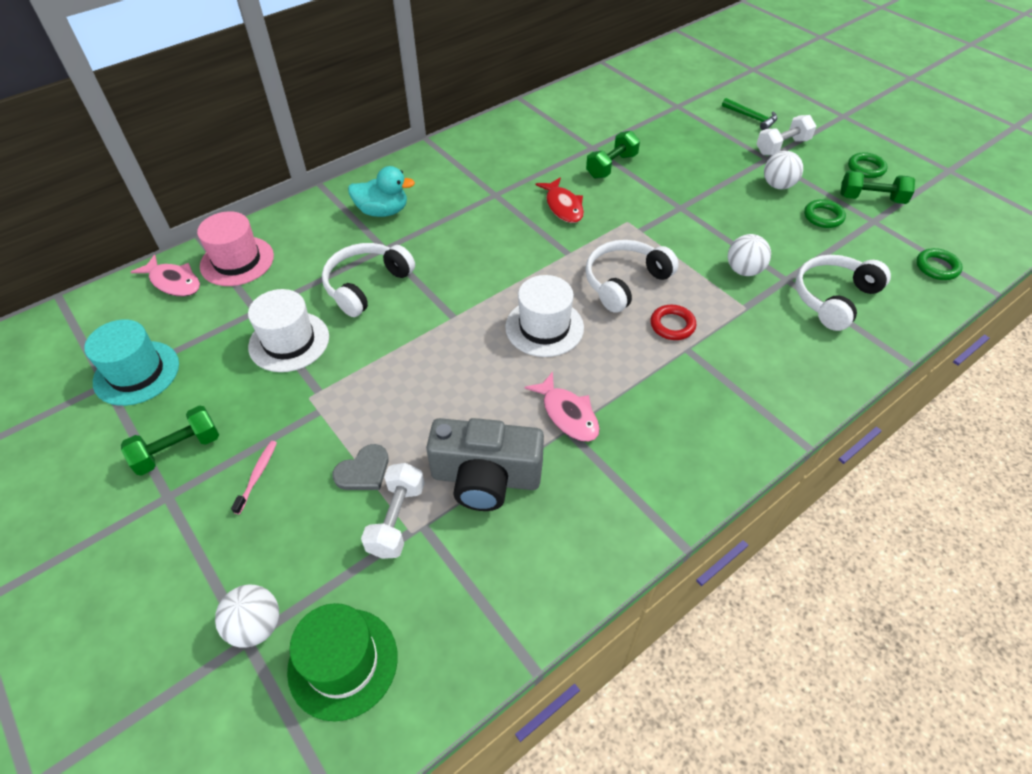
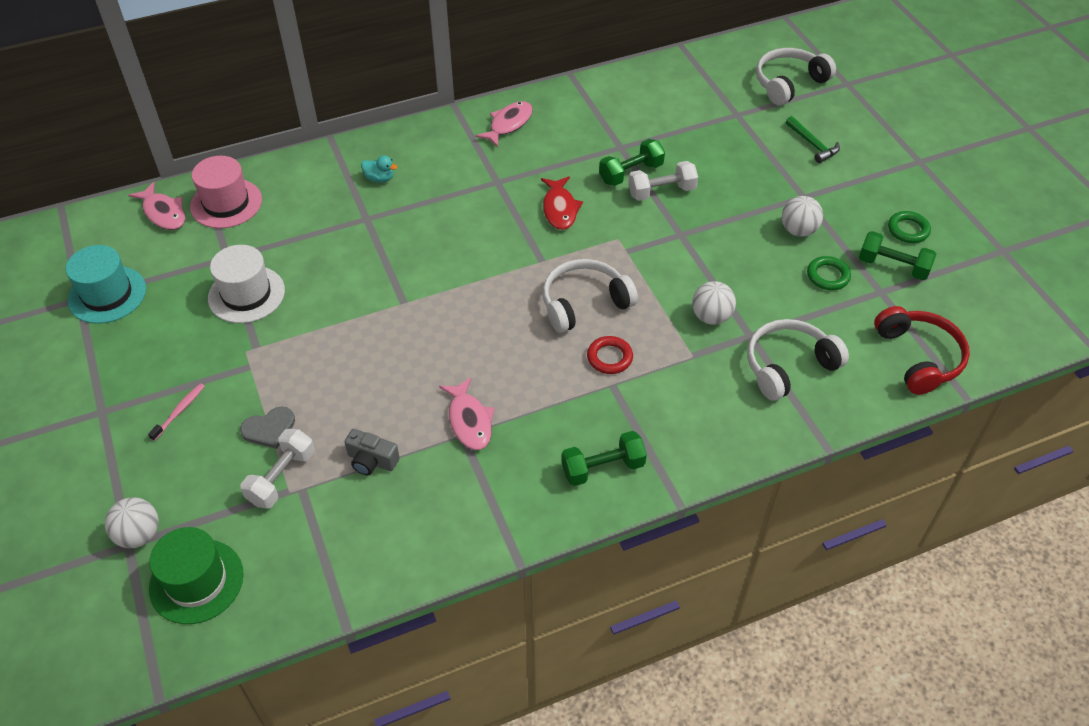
camera: 15 degrees right, 0 degrees up
green dumbbell [121,405,219,476] -> green dumbbell moved to [561,431,647,486]
white headphones [322,243,415,317] -> white headphones moved to [756,48,836,106]
turquoise duck [348,166,415,217] -> turquoise duck [361,155,398,183], size x0.58
grey camera [426,418,544,511] -> grey camera [345,429,400,475], size x0.51
white hat [505,275,584,357] -> none
white dumbbell [756,115,816,155] -> white dumbbell moved to [628,161,698,201]
green ring [916,248,963,280] -> red headphones [874,306,970,395]
none -> pink fish [475,101,533,147]

